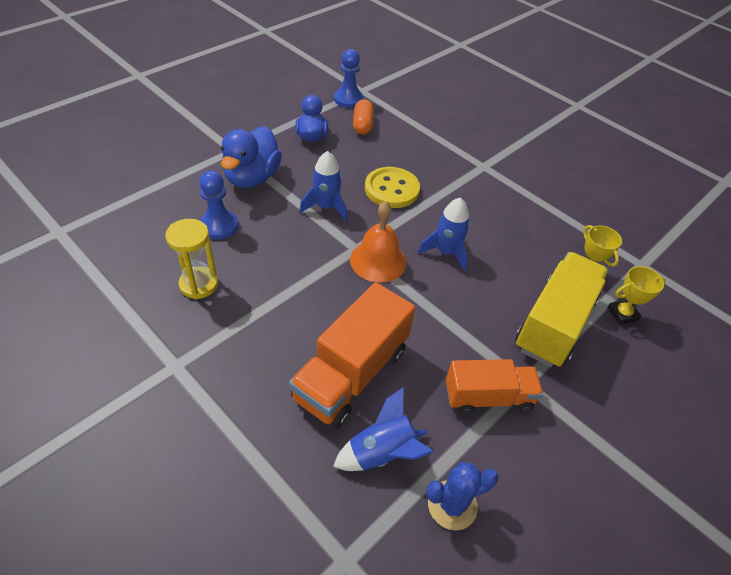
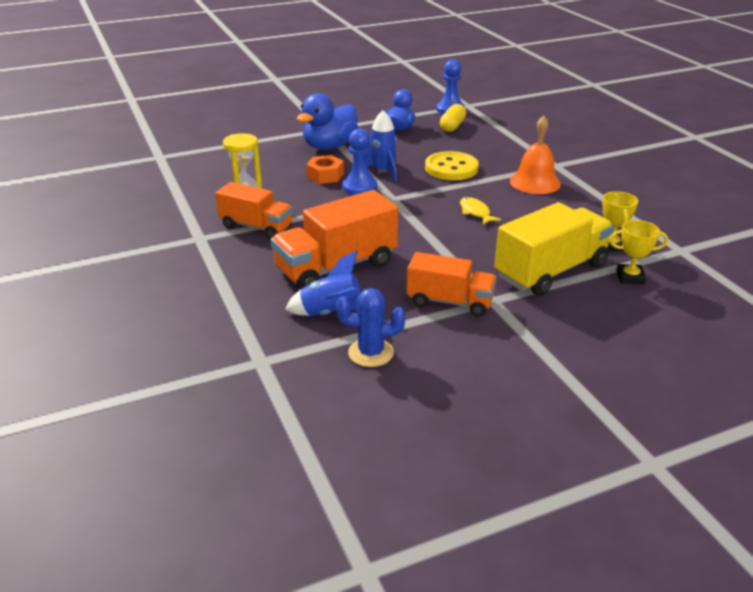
camera: 25 degrees right, 15 degrees down
blue pawn [199,171,238,240] -> blue pawn moved to [343,128,378,195]
orange bell [350,201,407,283] -> orange bell moved to [510,116,561,194]
orange capsule [353,99,373,134] -> yellow capsule [440,104,466,132]
blue rocket [418,197,470,272] -> yellow fish [460,197,501,225]
none -> orange truck [215,182,293,239]
none -> orange nut [306,155,344,184]

